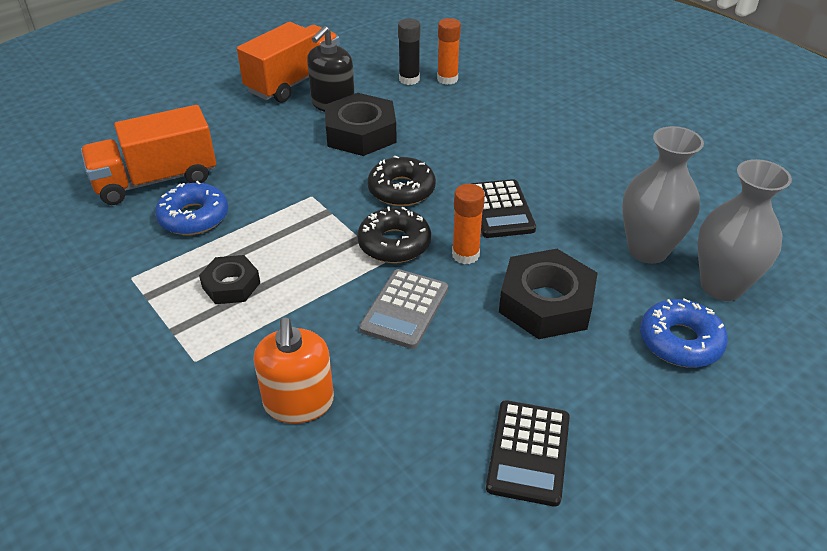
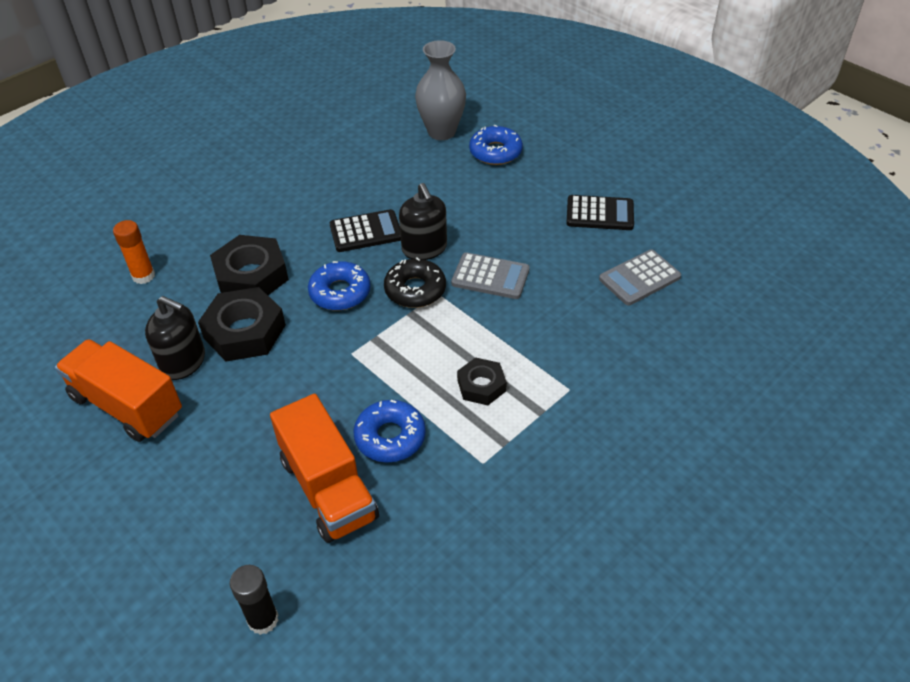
camera: 95 degrees left, 5 degrees up
orange soap dispenser [253,318,334,424] -> none
black donut [367,155,436,206] -> blue donut [308,261,371,311]
black glue stick [398,19,420,85] -> black glue stick moved to [230,565,279,635]
orange glue stick [452,184,485,264] -> black soap dispenser [399,183,447,260]
black nut [499,249,598,339] -> black nut moved to [210,235,289,295]
grey vase [622,126,704,264] -> none
none -> grey calculator [599,250,681,305]

